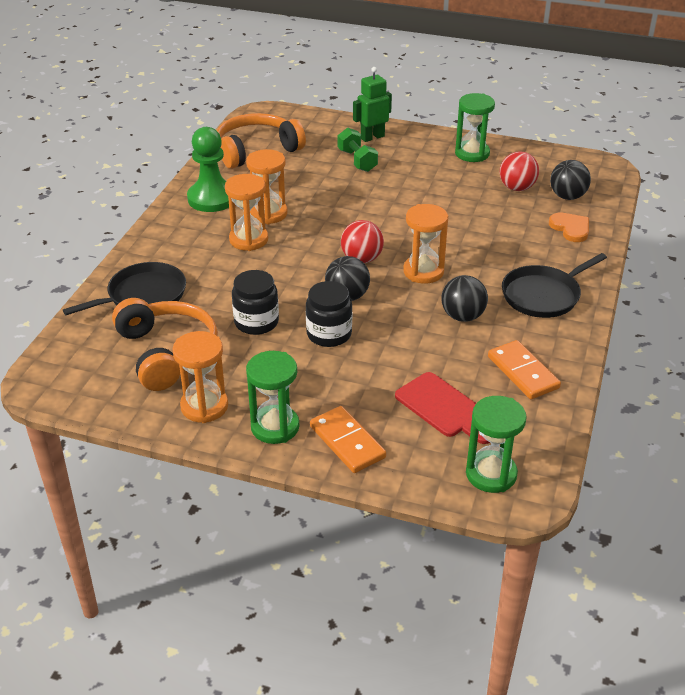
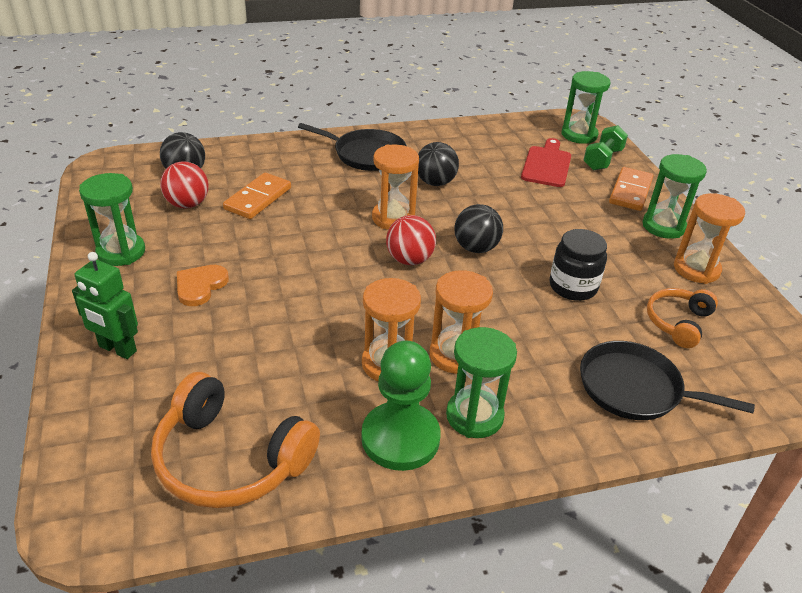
camera: 125 degrees left, 0 degrees up
orange headphones [112,298,218,391] -> orange headphones [647,288,718,348], size x0.59
black jar [306,281,352,347] -> none
green dumbbell [338,128,378,172] -> green dumbbell moved to [583,125,628,171]
orange domino [488,340,561,399] -> orange domino moved to [223,173,291,219]
orange heart [549,213,589,242] -> orange heart moved to [177,265,229,306]
none -> green hourglass [446,327,517,438]

